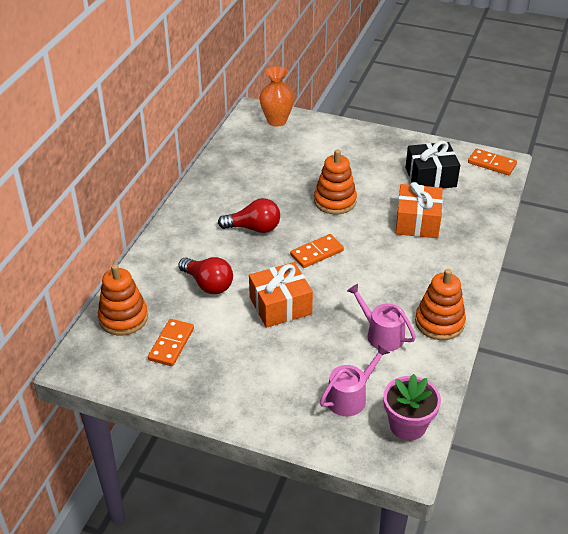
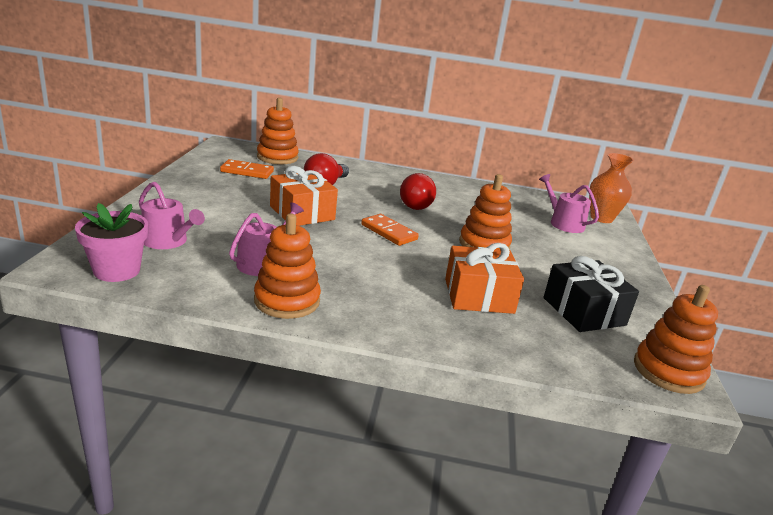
camera: 75 degrees right, 15 degrees down
orange domino [468,148,517,175] -> orange stacking toy [634,285,718,394]
none -> pink watering can [539,174,599,233]

